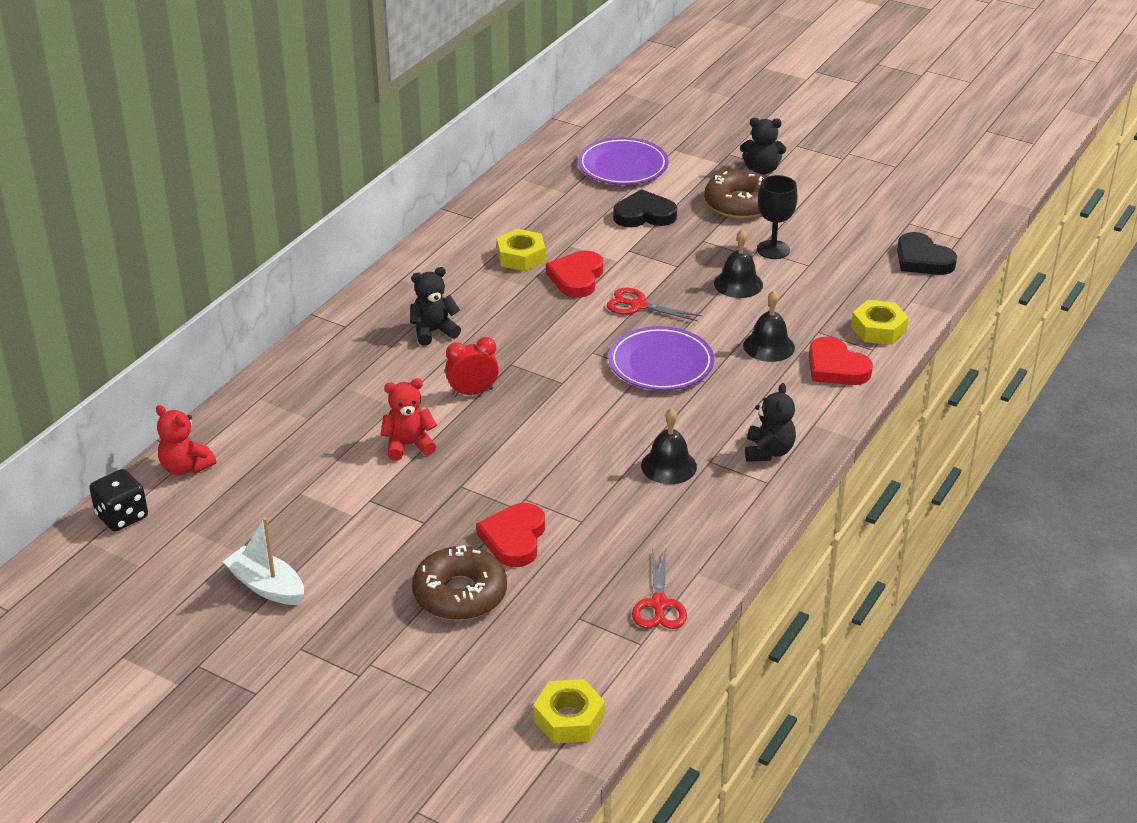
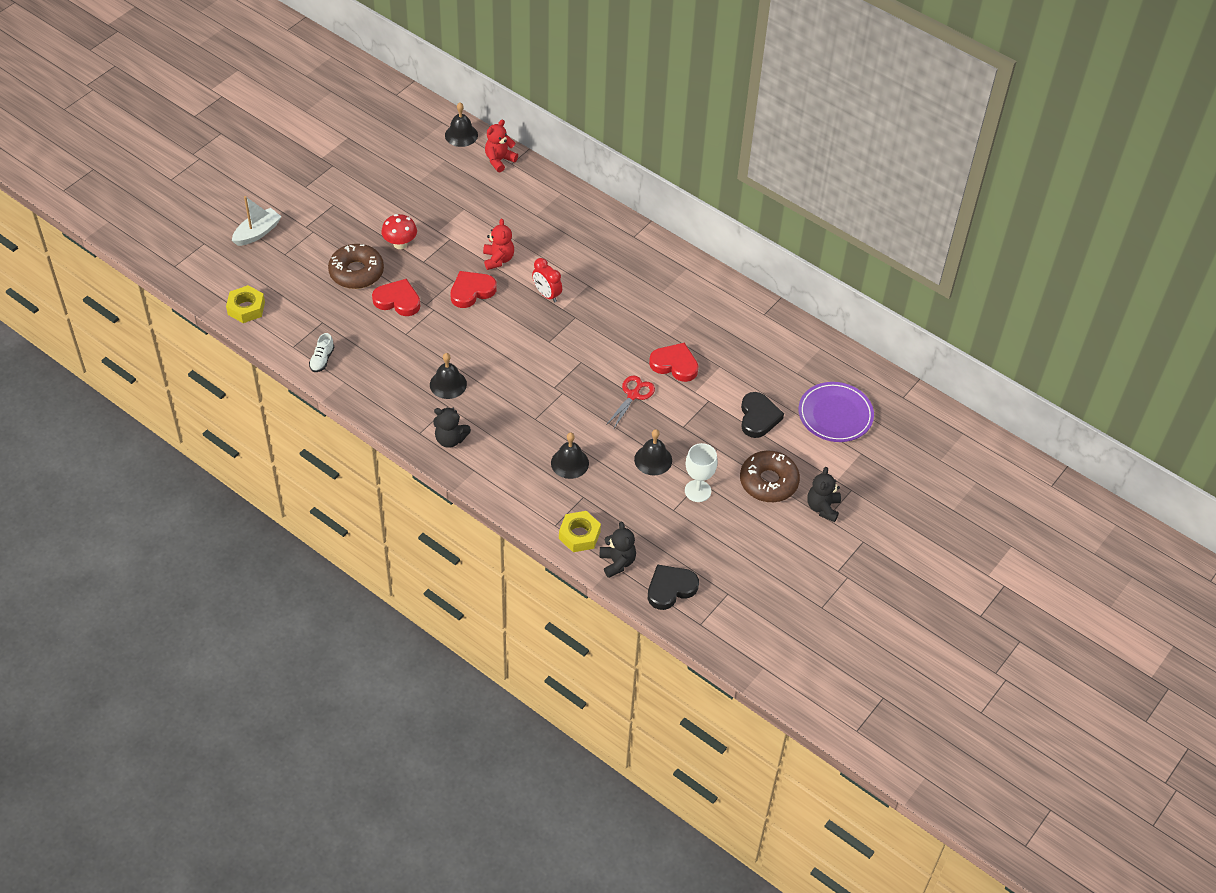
camera: 95 degrees right, 15 degrees up
black dice [89,469,148,532] -> black bell [445,103,478,147]
white boat [223,517,304,605] -> white boat moved to [232,196,282,246]
black teddy bear [410,267,461,346] -> black teddy bear moved to [600,521,636,578]
red clock [445,337,499,397] -> red clock turned 150 degrees clockwise [532,258,562,303]
yellow nut [497,229,546,271] -> none
purple plate [609,326,714,391] -> none
red scissors [632,549,687,629] -> white shoe [309,333,335,372]
black goblet [757,175,798,259] -> white goblet [685,443,718,502]
red heart [809,337,873,385] -> red heart moved to [450,271,497,308]
none -> red mushroom [381,214,417,249]

